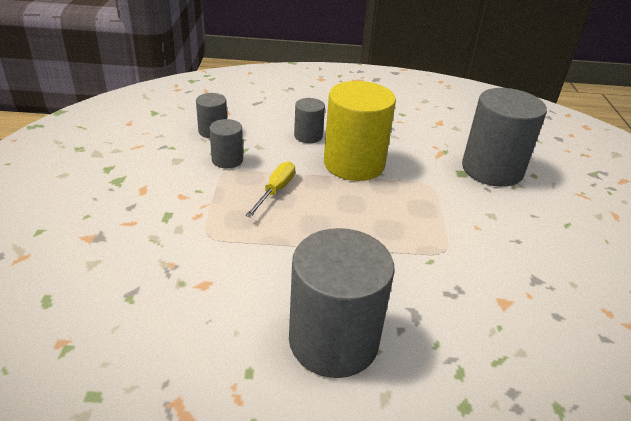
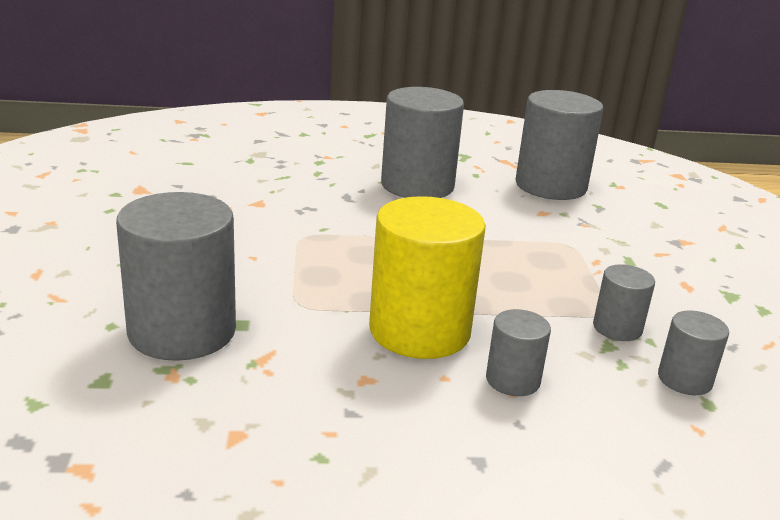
camera: 175 degrees right, 10 degrees down
yellow screwdriver [245,162,295,218] -> none
none -> grey cylinder [515,90,603,200]

